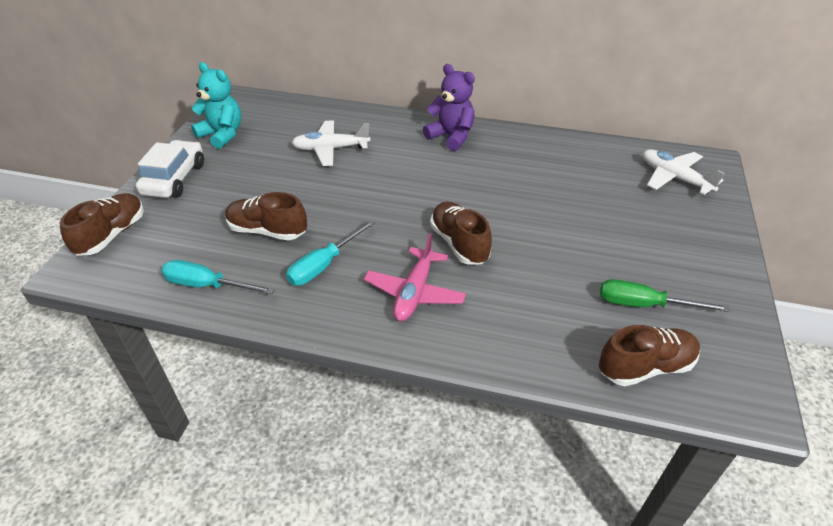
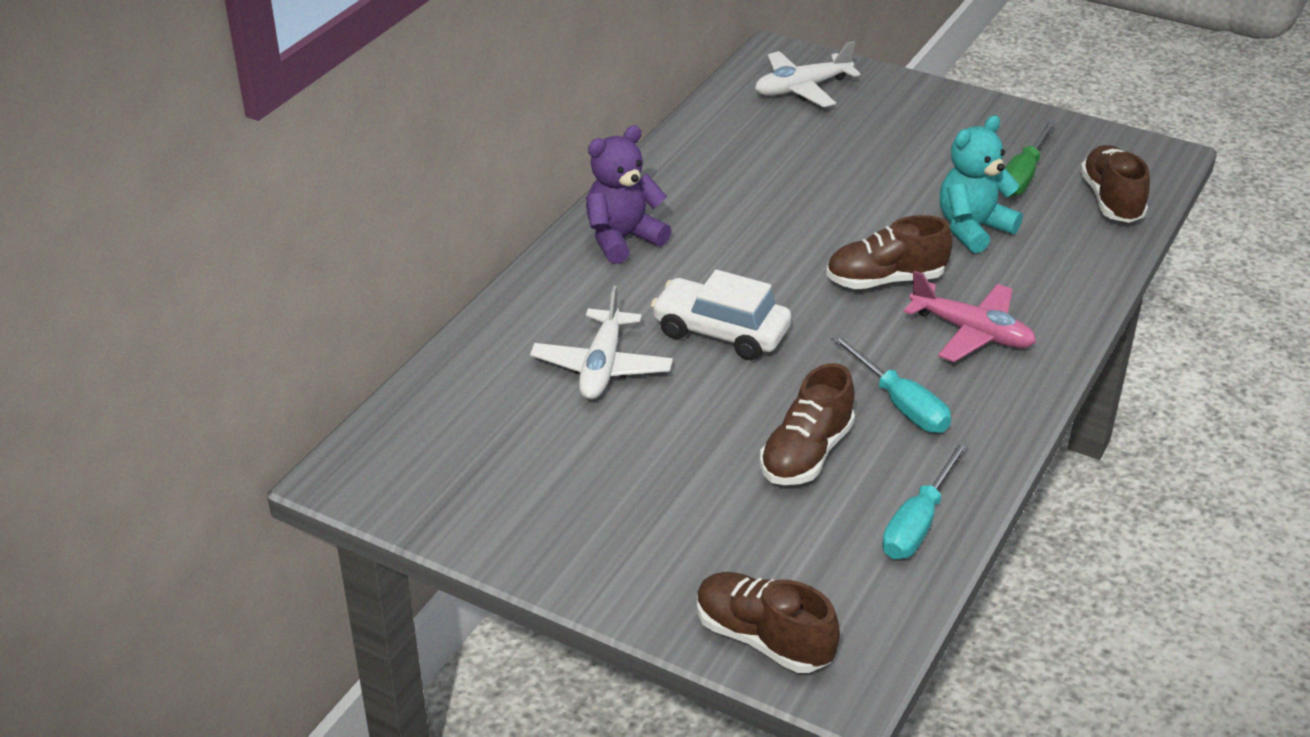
camera: 75 degrees left, 5 degrees down
white car [136,140,204,198] -> white car moved to [651,270,791,360]
turquoise teddy bear [191,62,241,149] -> turquoise teddy bear moved to [940,115,1023,253]

